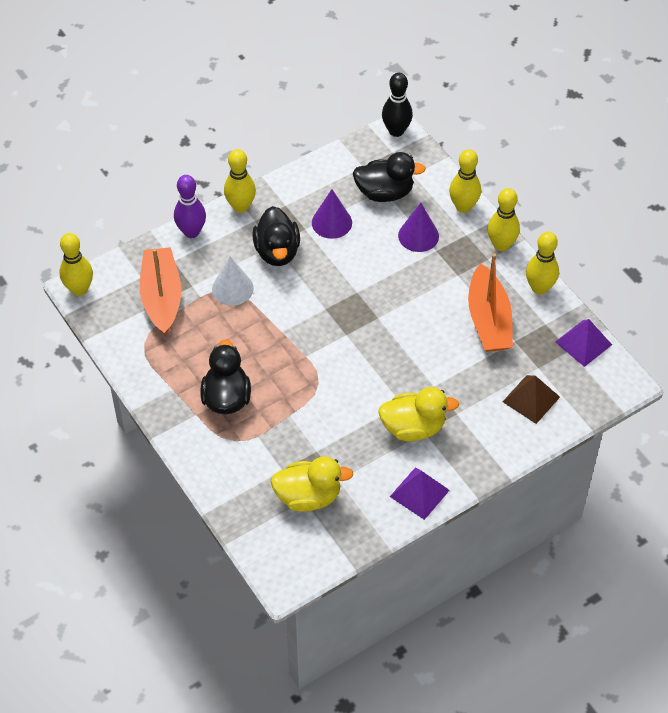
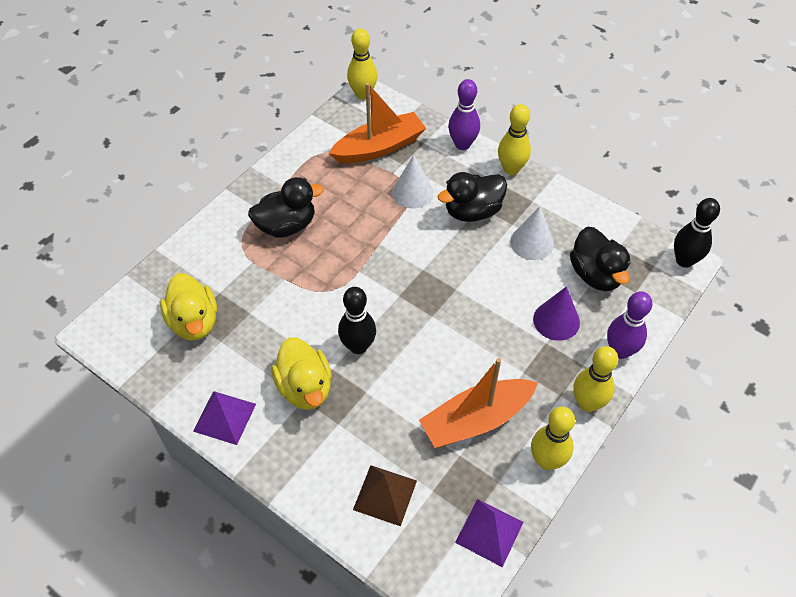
camera: 70 degrees right, 0 degrees up
purple cone [312,189,352,239] -> white cone [510,206,554,260]
yellow bowling pin [449,149,481,213] -> purple bowling pin [607,291,652,359]
none -> black bowling pin [338,287,376,354]

